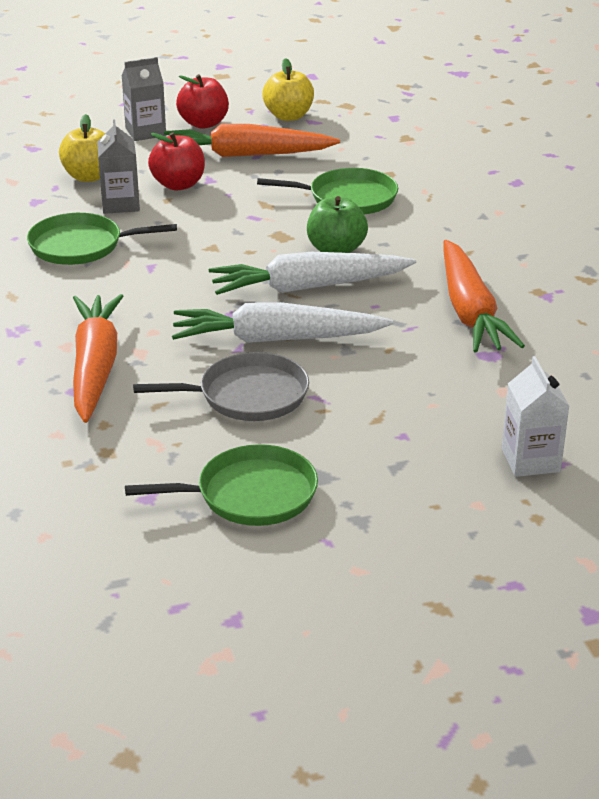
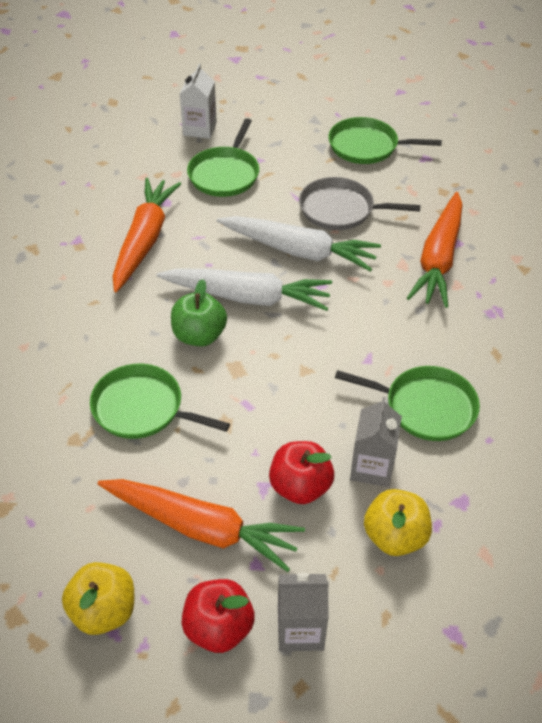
camera: 160 degrees left, 15 degrees up
none -> green pan [187,118,259,197]

